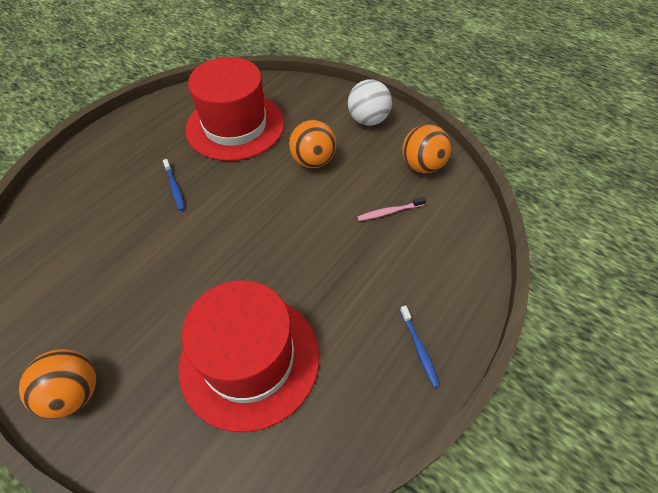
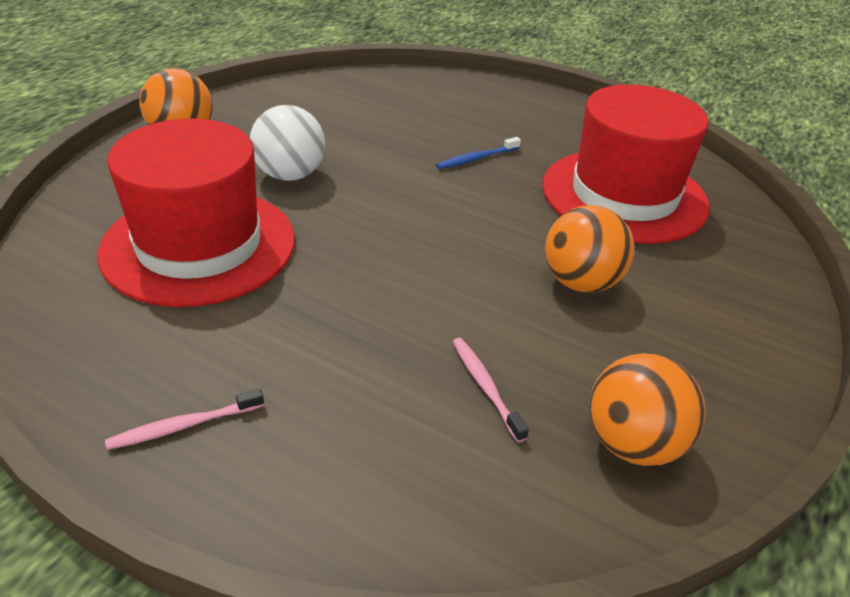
camera: 80 degrees right, 15 degrees down
white ball [348,79,392,126] -> white ball moved to [250,105,325,181]
blue toothbrush [400,306,440,388] -> pink toothbrush [105,389,264,450]

